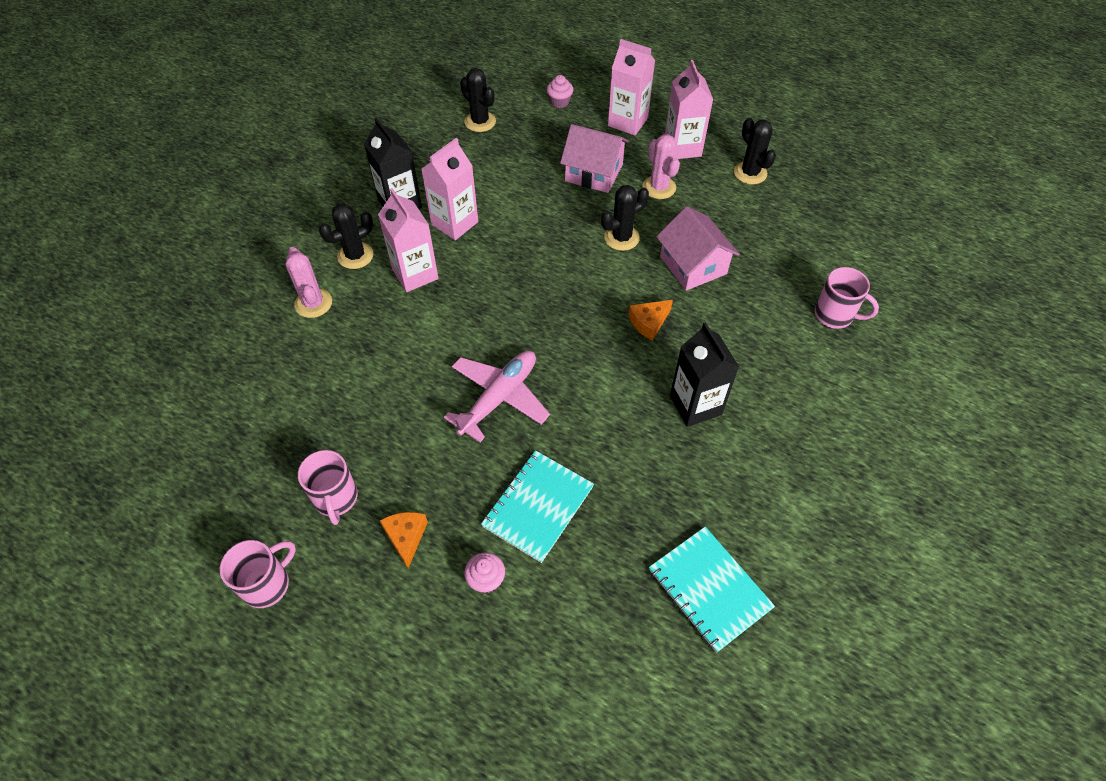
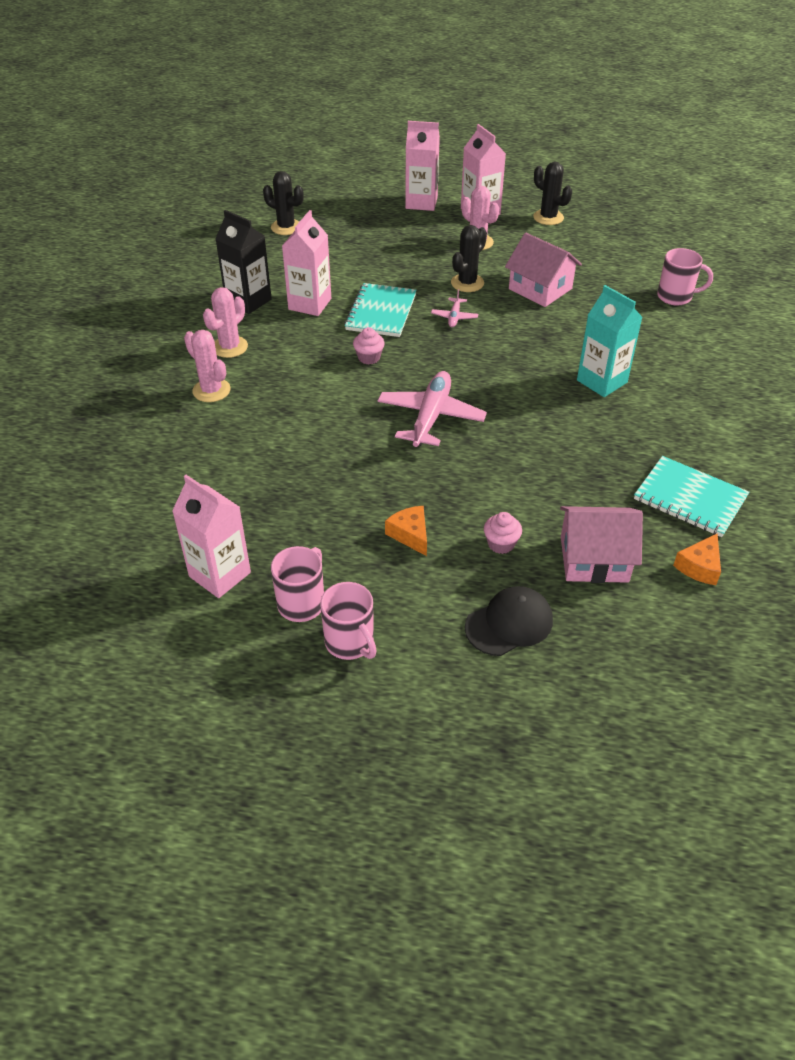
camera: 20 degrees left, 10 degrees down
pink mug [298,450,358,525] -> pink mug moved to [320,582,377,660]
black cactus [319,203,374,269] -> pink cactus [203,287,248,358]
pink carton [378,188,439,292] -> pink carton moved to [172,475,251,598]
turquoise notebook [481,450,594,563] -> turquoise notebook moved to [344,283,416,337]
pink cupcake [547,75,573,108] -> pink cupcake moved to [353,327,385,364]
pink house [560,124,629,193] -> pink house moved to [560,506,643,583]
orange cheese [629,300,673,341] -> orange cheese moved to [673,533,721,585]
black carton [670,322,739,427] -> turquoise carton [577,285,643,397]
none -> pink plane [431,289,478,327]
none -> black cap [465,586,553,656]

